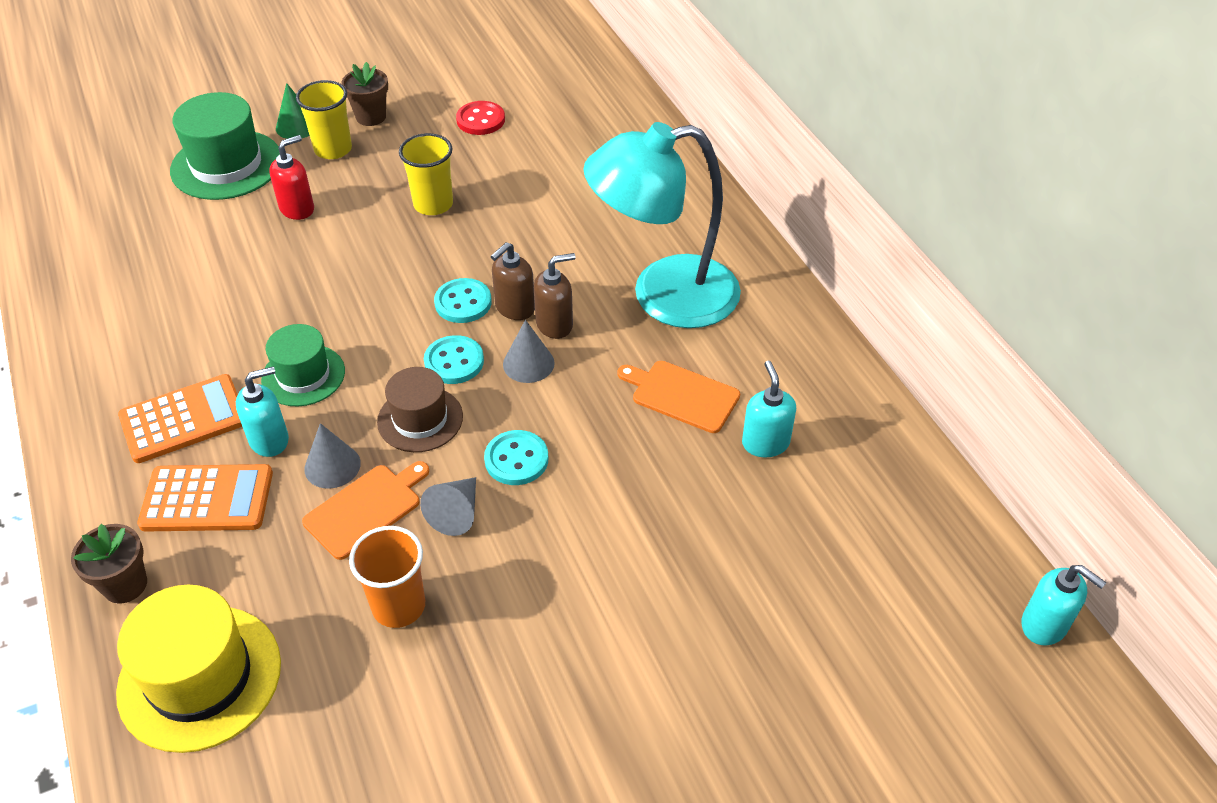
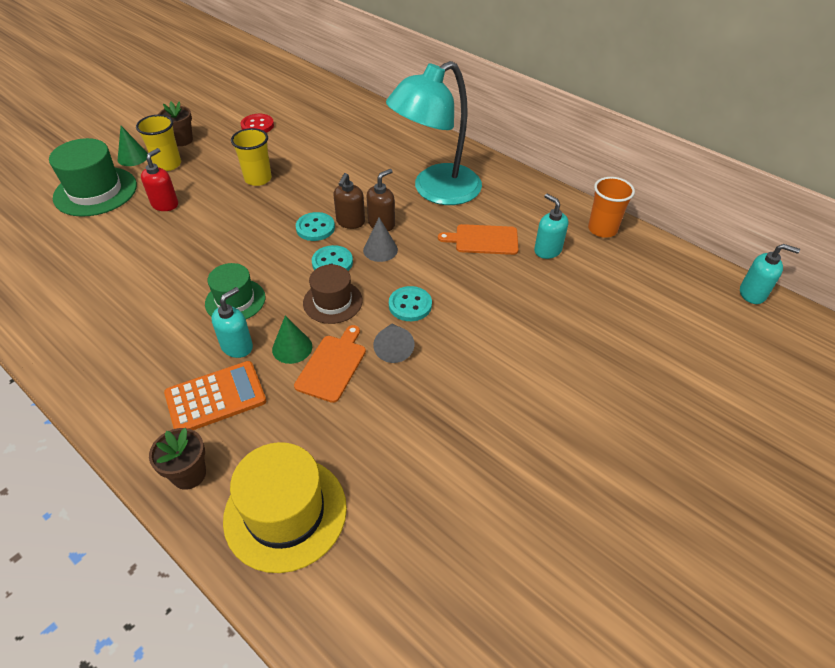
camera: 25 degrees left, 0 degrees up
orange calculator [118,374,242,463] -> none
grey cone [305,423,361,489] -> green cone [272,316,312,364]
orange cup [349,526,425,628] -> orange cup moved to [588,177,635,238]

